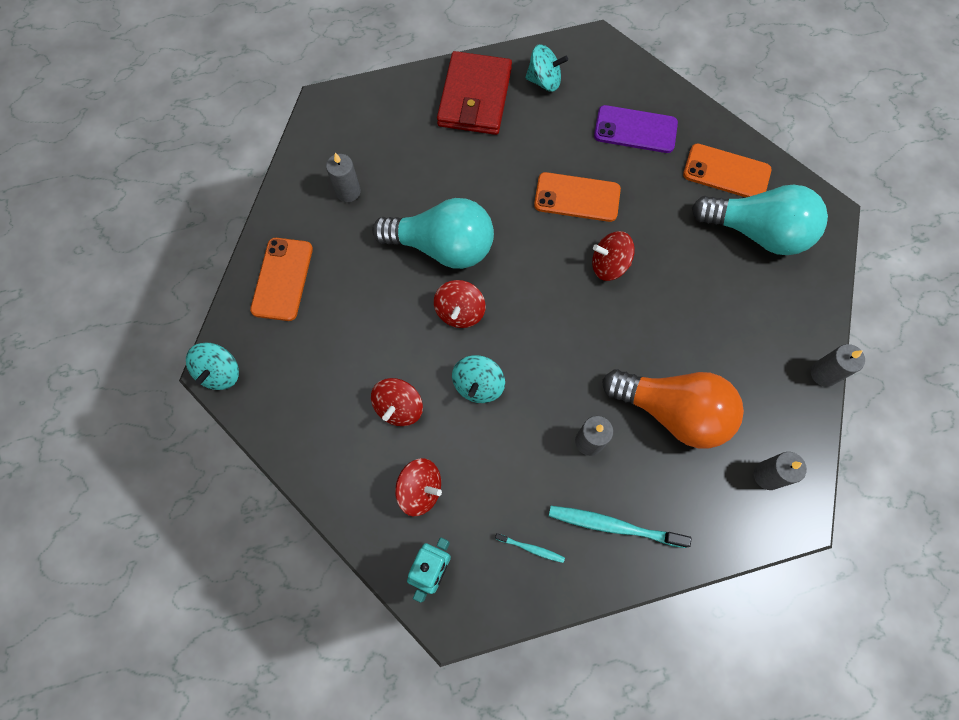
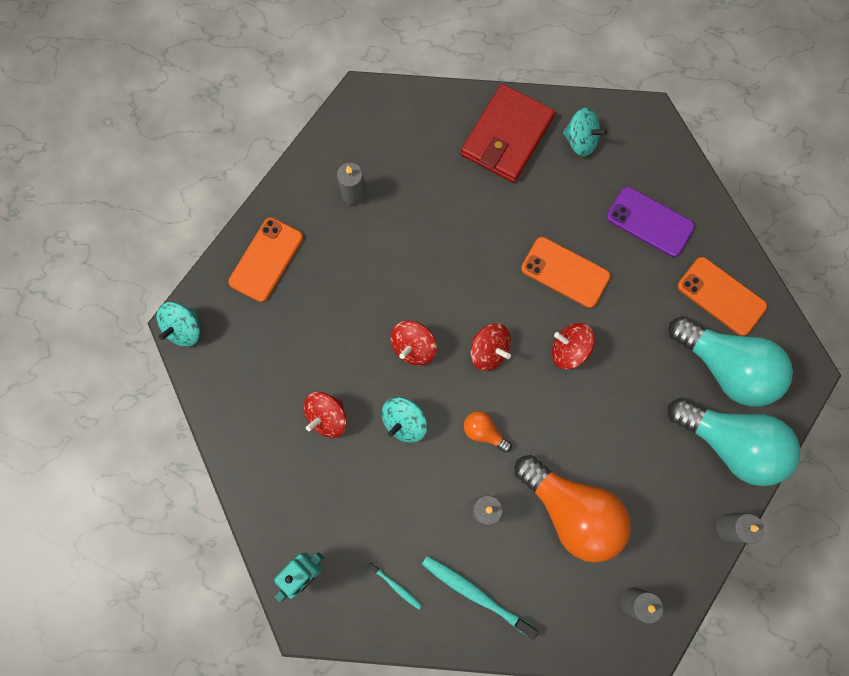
camera: 20 degrees right, 5 degrees up
turquoise light bulb [372,198,494,269] -> turquoise light bulb moved to [668,398,800,486]
red spinning top [395,458,442,516] -> red spinning top moved to [470,323,511,371]
none -> orange light bulb [464,411,512,453]

